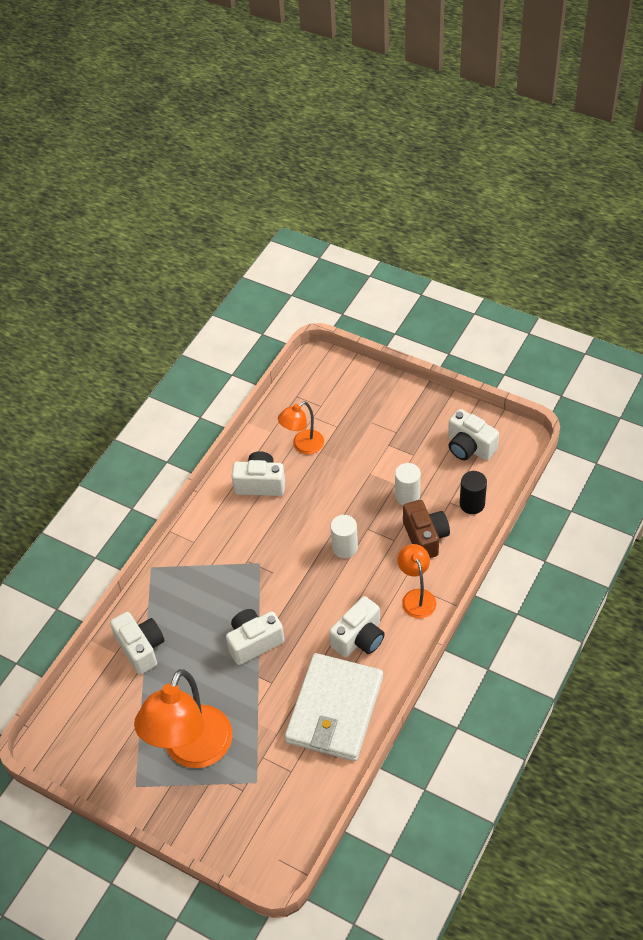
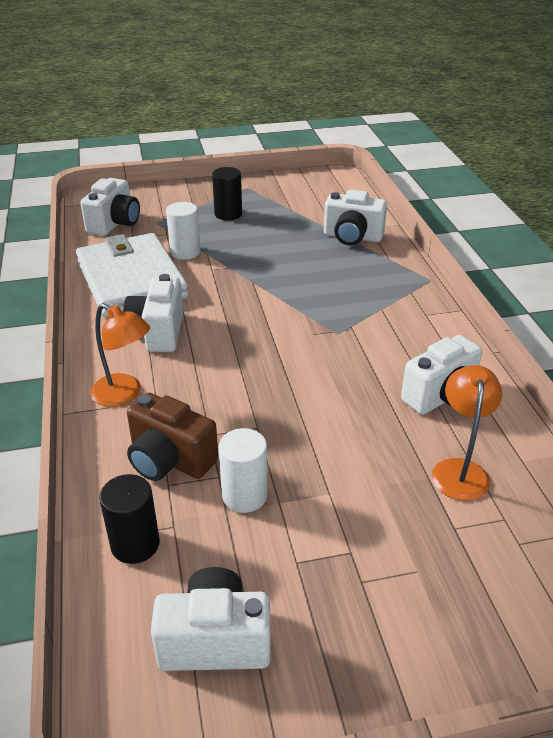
camera: 135 degrees right, 15 degrees down
orange lamp [134,669,232,768] -> black cylinder [212,167,242,220]
white camera [226,609,284,665] -> white camera moved to [80,178,140,236]
white cylinder [330,515,358,558] -> white cylinder moved to [166,202,201,260]

